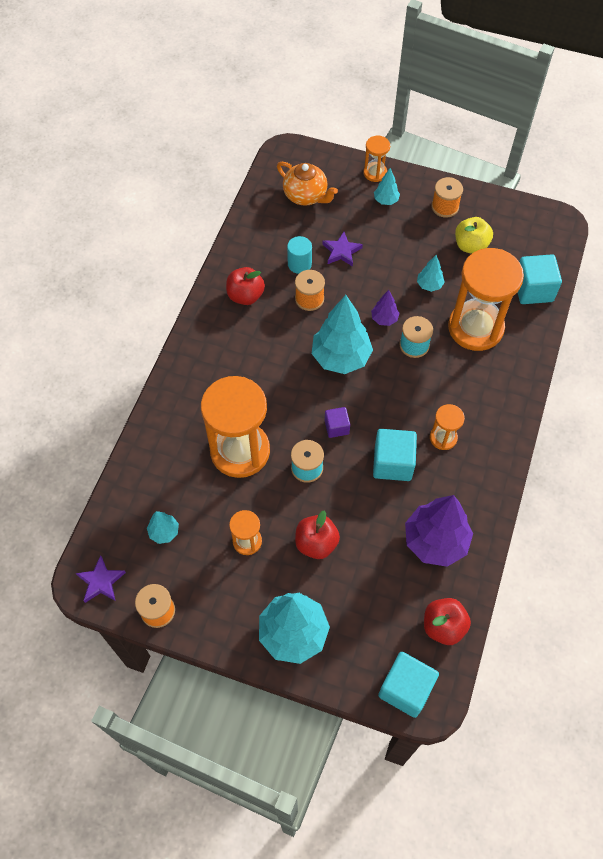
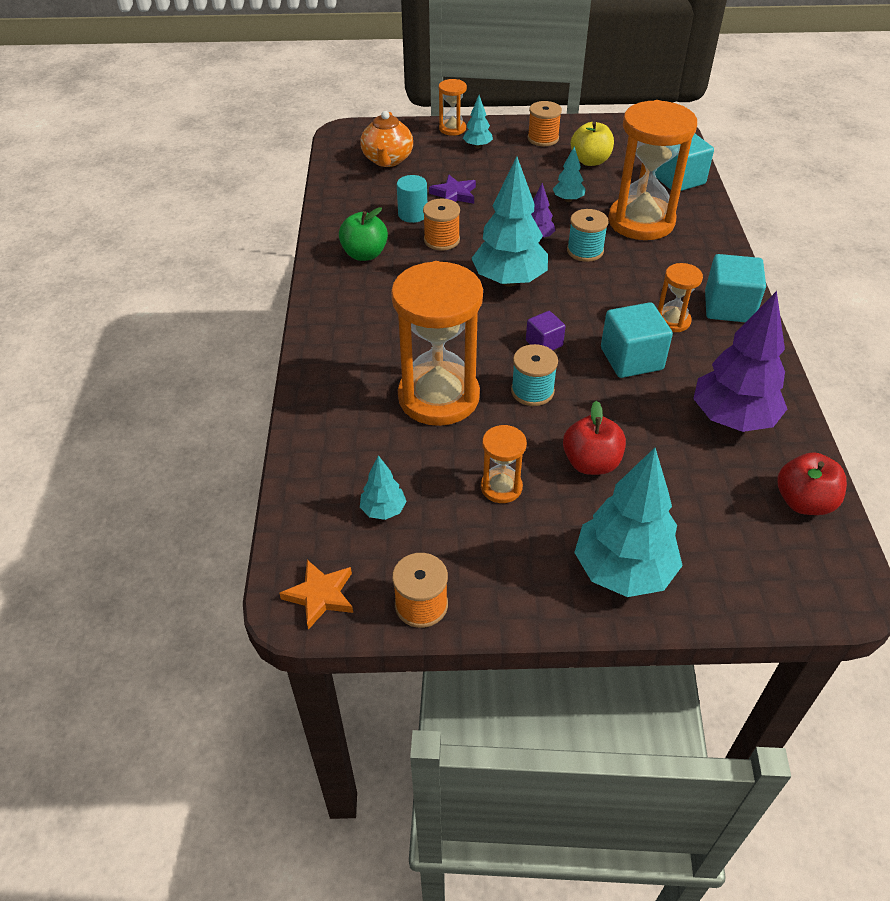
camera: 20 degrees left, 15 degrees down
purple star [76,555,126,603] -> orange star [279,560,353,630]
red apple [226,267,265,305] -> green apple [339,207,388,261]
orange teapot [277,162,338,206] -> orange teapot turned 75 degrees clockwise [361,111,413,167]
turquoise cube [378,652,439,718] -> turquoise cube moved to [705,254,766,322]

